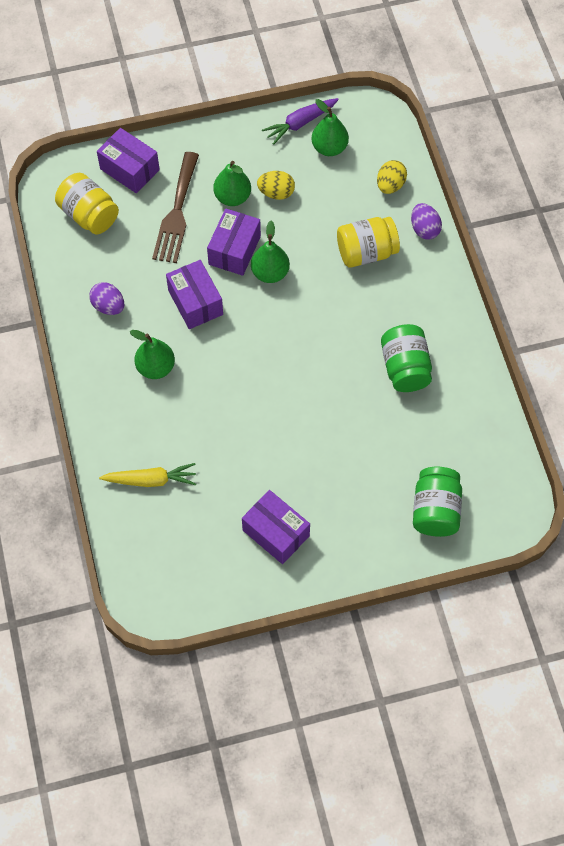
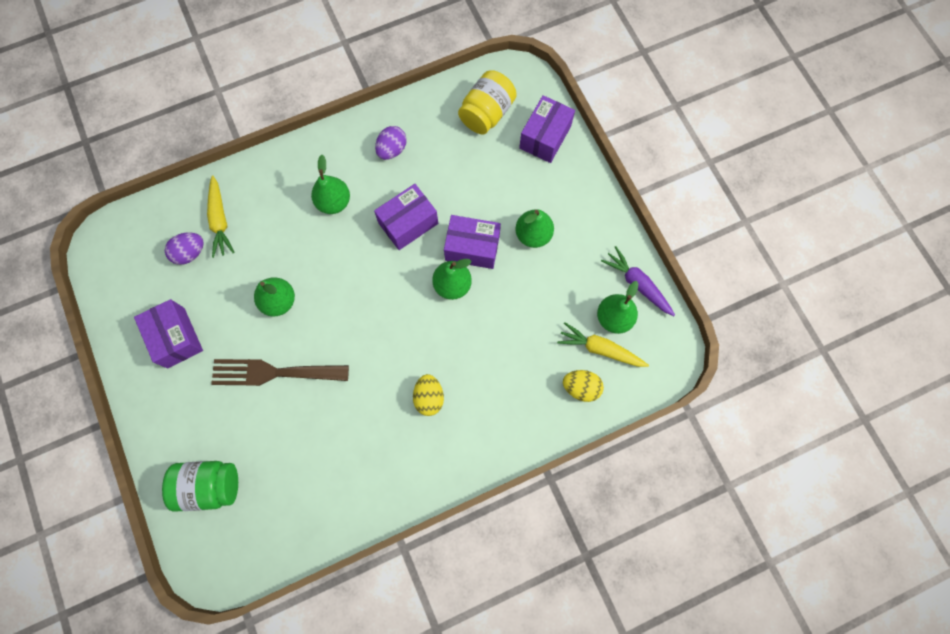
camera: 80 degrees right, 10 degrees up
brown fork [152,152,199,263] -> brown fork moved to [211,359,349,386]
purple box [242,490,310,564] -> purple box turned 60 degrees counterclockwise [134,299,203,368]
yellow egg [257,171,295,200] -> yellow egg moved to [413,374,444,416]
yellow jar [337,217,400,268] -> none
green jar [381,324,432,392] -> none
purple egg [411,203,442,240] -> purple egg moved to [165,233,204,265]
none -> green pear [254,277,295,317]
none -> yellow carrot [557,322,649,367]

